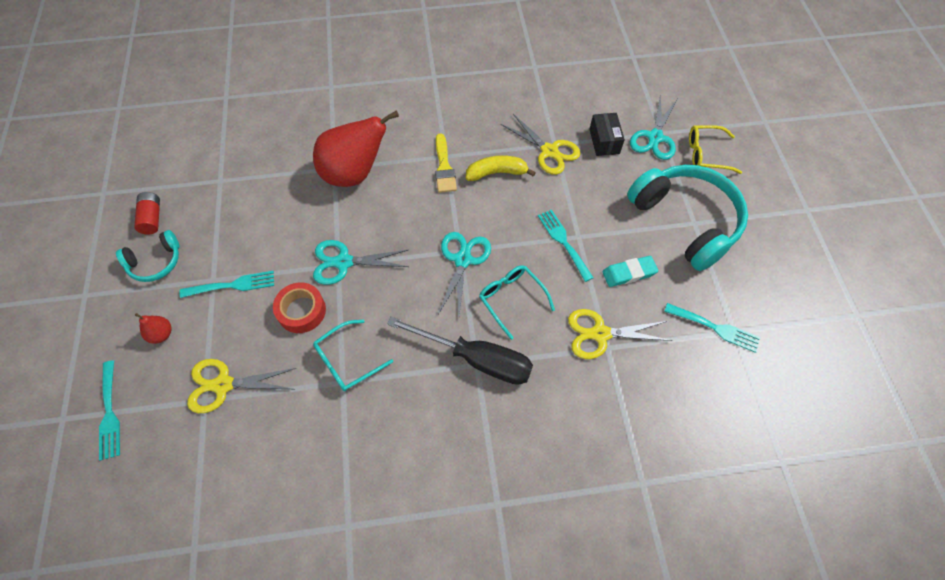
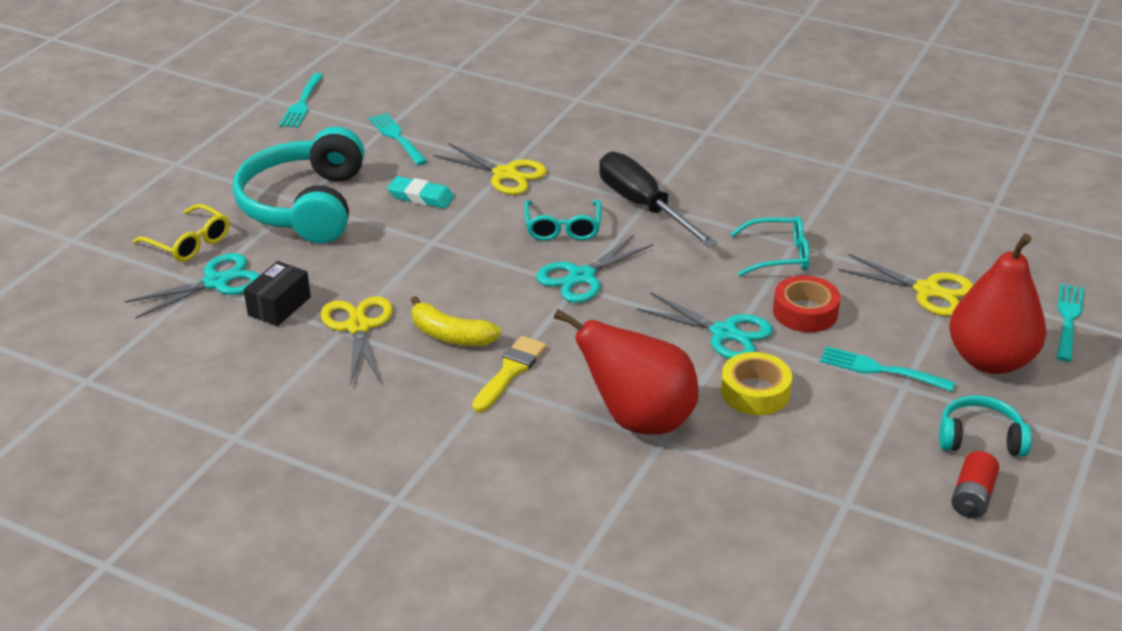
camera: 145 degrees left, 25 degrees down
red pear [135,313,171,344] -> red pear [949,234,1046,374], size x2.40
turquoise fork [538,209,594,282] -> turquoise fork moved to [279,73,324,128]
none -> yellow tape [721,352,792,415]

